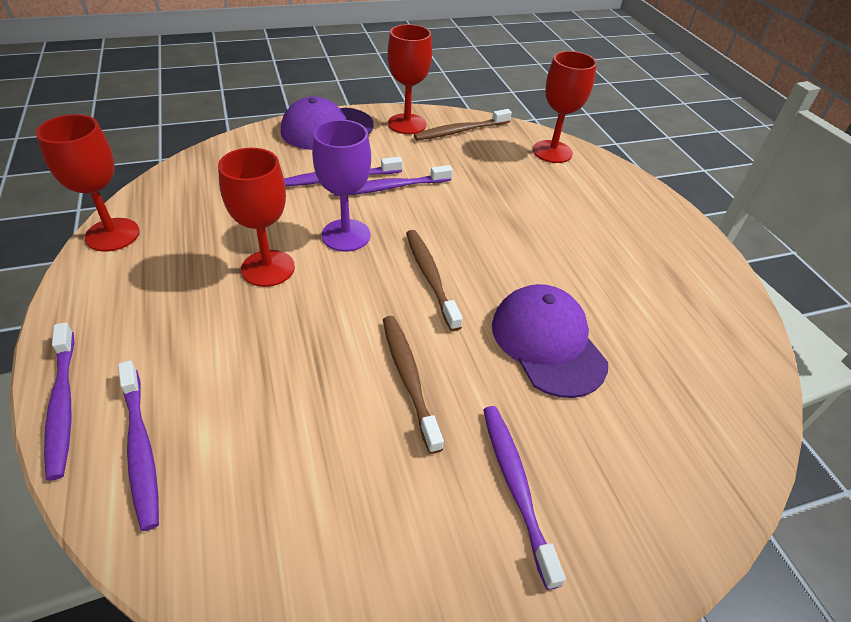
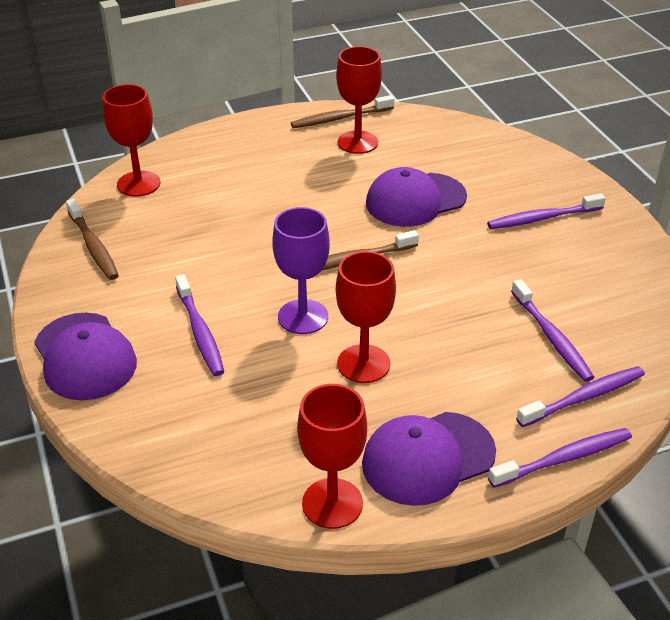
camera: 90 degrees left, 5 degrees down
purple toothbrush [334,165,453,196] -> purple toothbrush moved to [511,279,594,382]
brown toothbrush [383,316,444,454] -> brown toothbrush moved to [291,95,394,128]
red goblet [388,24,432,134] -> red goblet moved to [336,46,382,154]
none -> purple cap [362,412,496,506]

